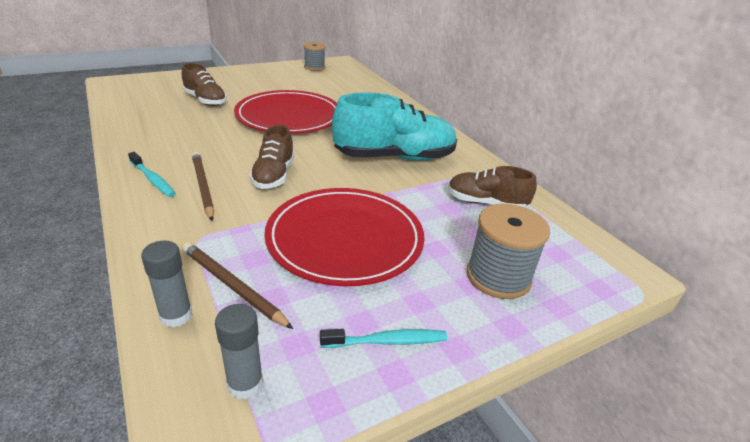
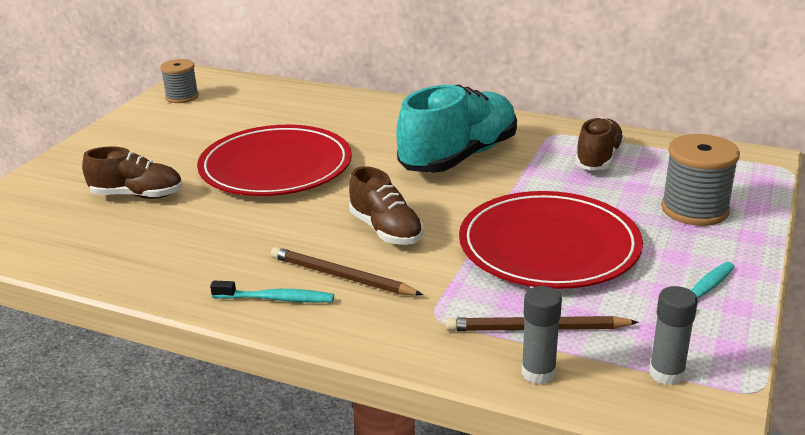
camera: 35 degrees left, 5 degrees down
brown shoe [448,166,537,208] -> brown shoe turned 135 degrees clockwise [575,117,625,170]

